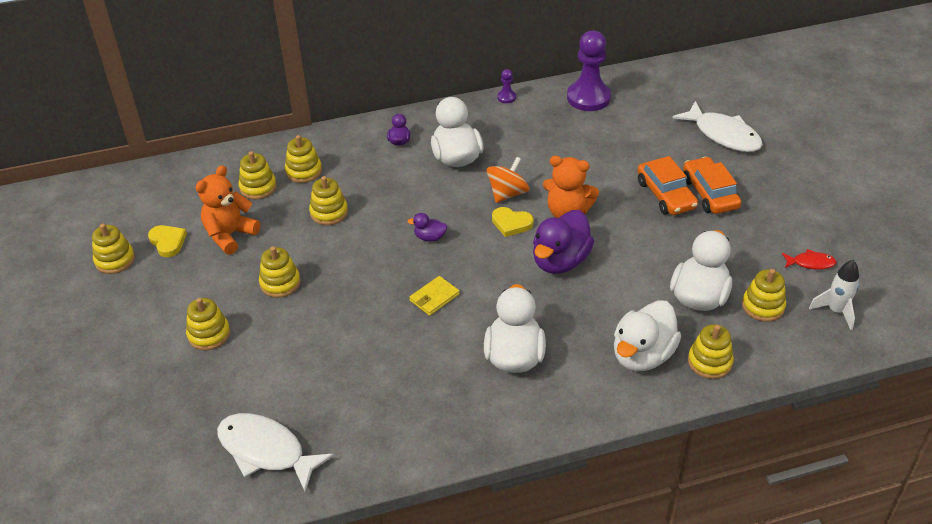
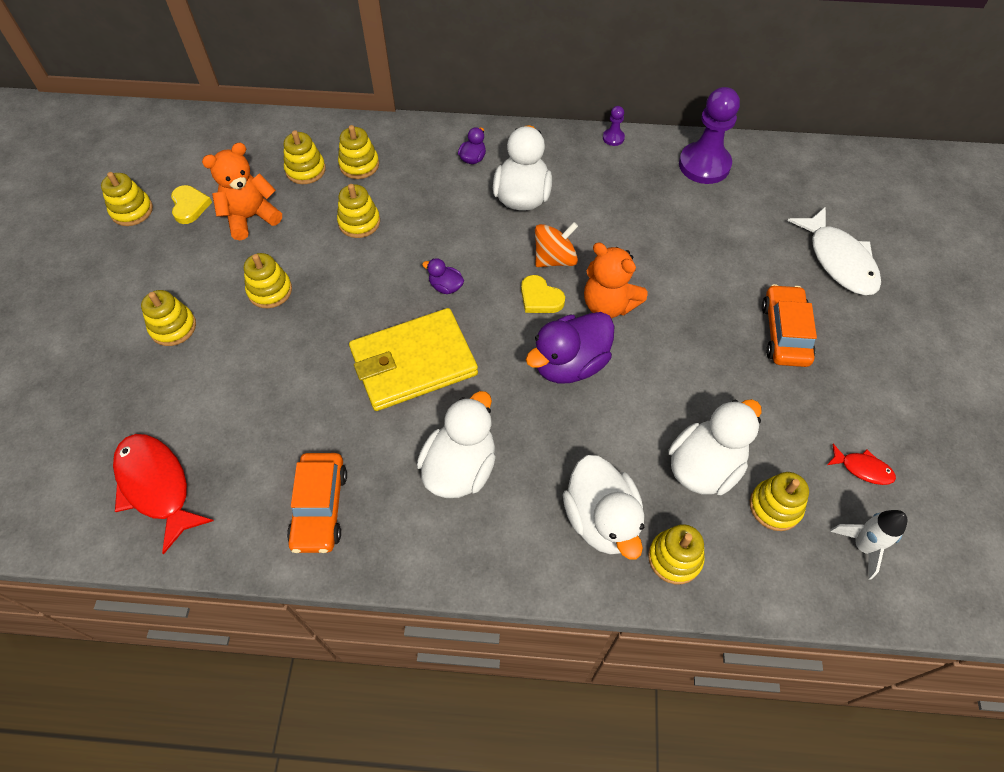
camera: 20 degrees right, 15 degrees up
white fish [217,413,334,492] -> red fish [113,434,214,554]
yellow wallet [409,276,460,316] -> yellow wallet [349,308,478,411], size x2.29
white duck [614,300,681,371] -> white duck turned 75 degrees counterclockwise [563,455,644,559]
orange car [637,156,698,215] -> orange car moved to [287,453,347,553]

